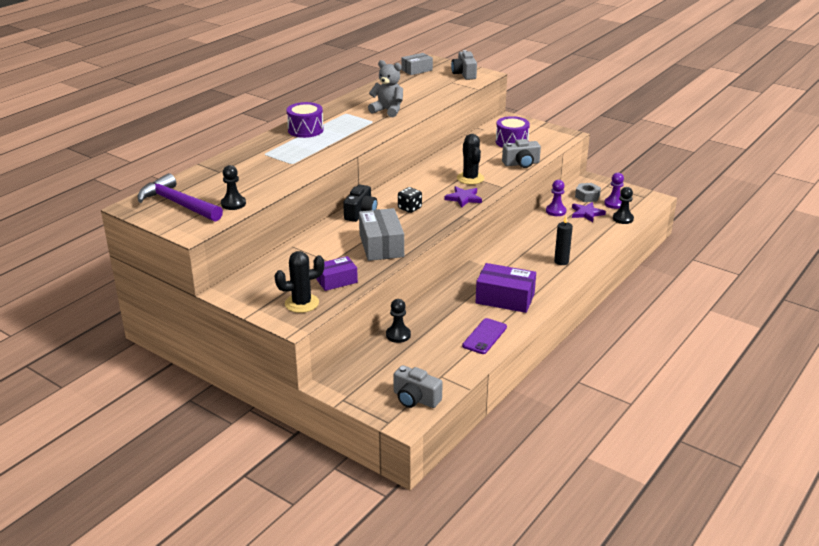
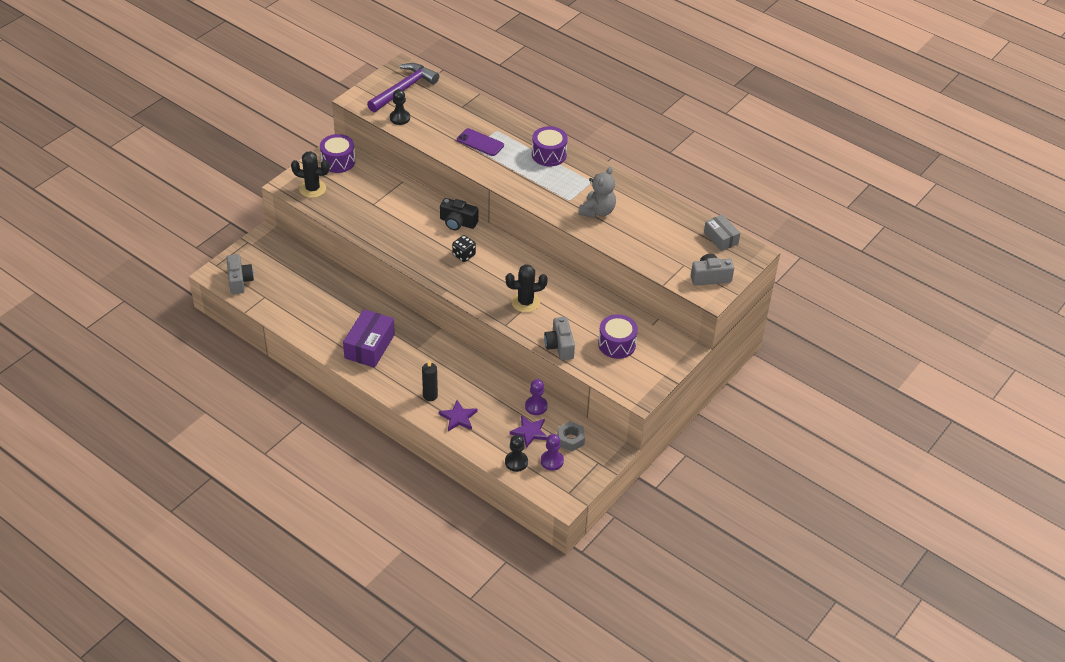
camera: 90 degrees right, 15 degrees up
black cactus [274,251,324,313] -> black cactus turned 60 degrees counterclockwise [291,151,330,198]
purple box [316,256,358,291] -> none
grey box [359,208,404,261] -> none
black pawn [386,299,411,343] -> none
grey camera [393,365,443,408] -> grey camera turned 135 degrees clockwise [226,254,254,294]
purple star [445,186,482,208] -> purple star moved to [439,400,477,431]
purple phone [462,318,507,354] -> purple phone moved to [457,128,504,156]
none -> purple drum [320,134,355,173]

